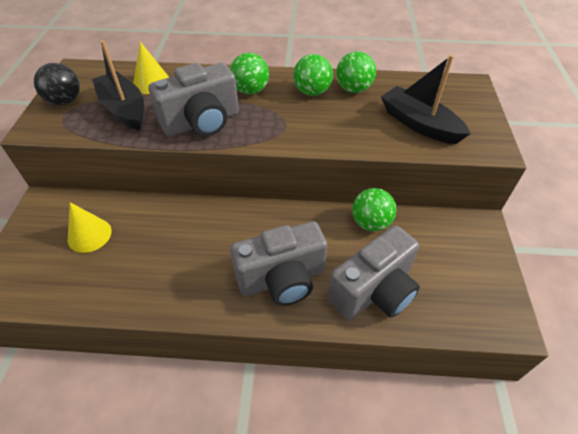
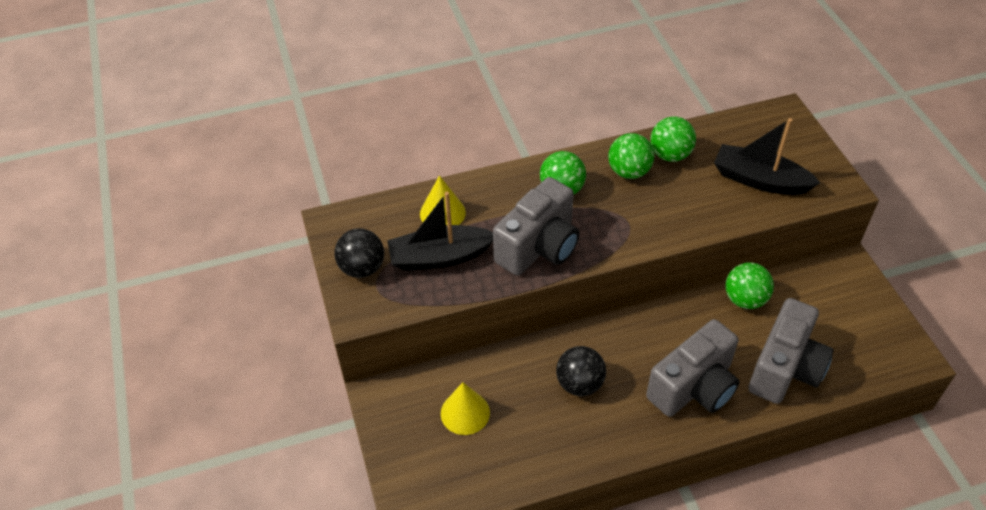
camera: 20 degrees left, 0 degrees up
black boat [92,41,144,130] -> black boat turned 45 degrees counterclockwise [387,192,493,271]
none -> black ball [556,346,606,396]

